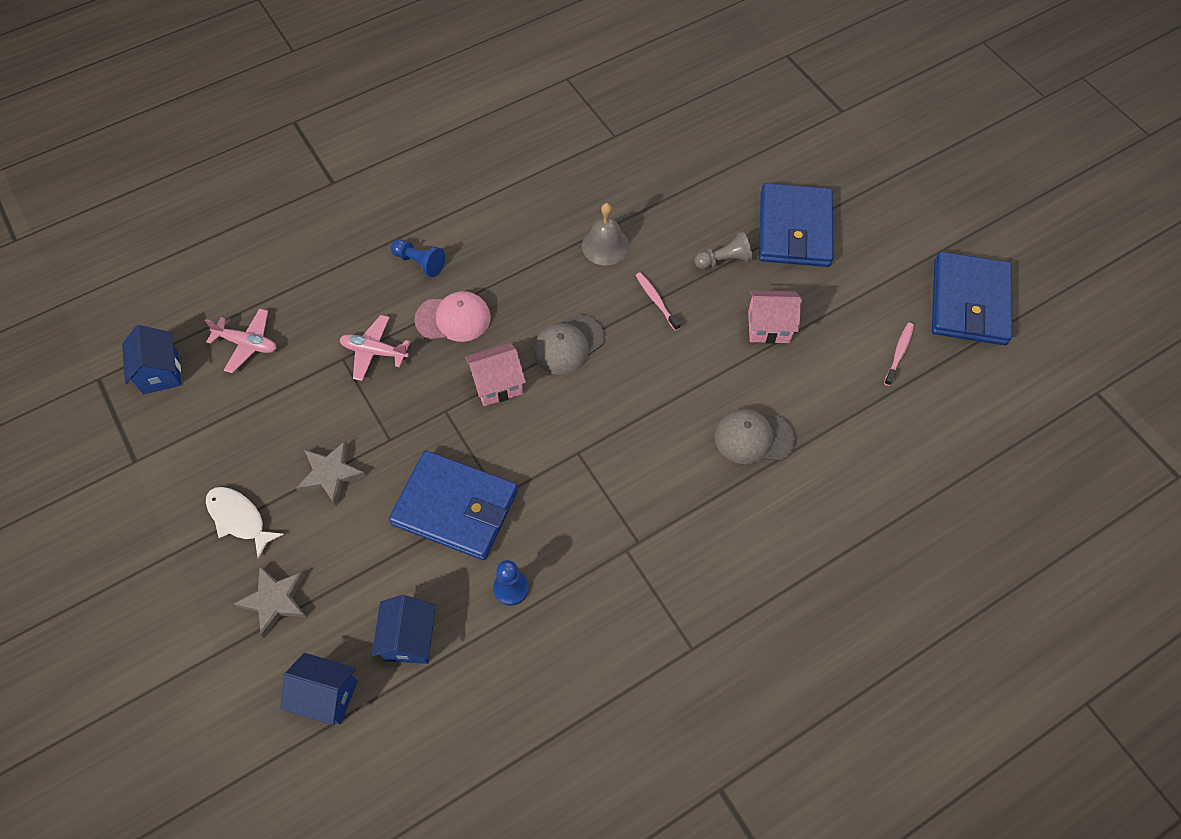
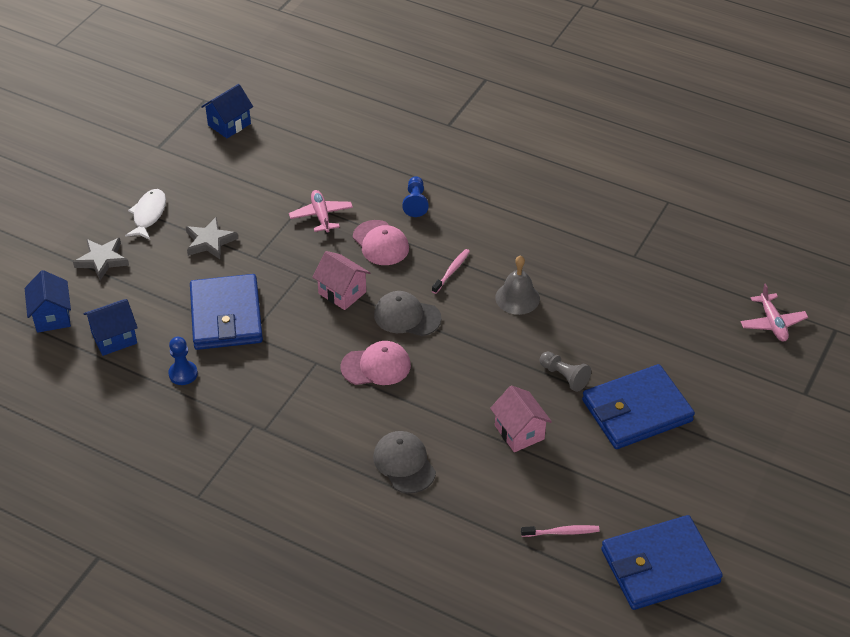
camera: 60 degrees right, 15 degrees down
pink plane [205,308,277,373] -> pink plane moved to [740,284,808,341]
pink toothbrush [636,272,680,331] -> pink toothbrush moved to [432,249,470,294]
none -> pink cap [341,341,411,385]

